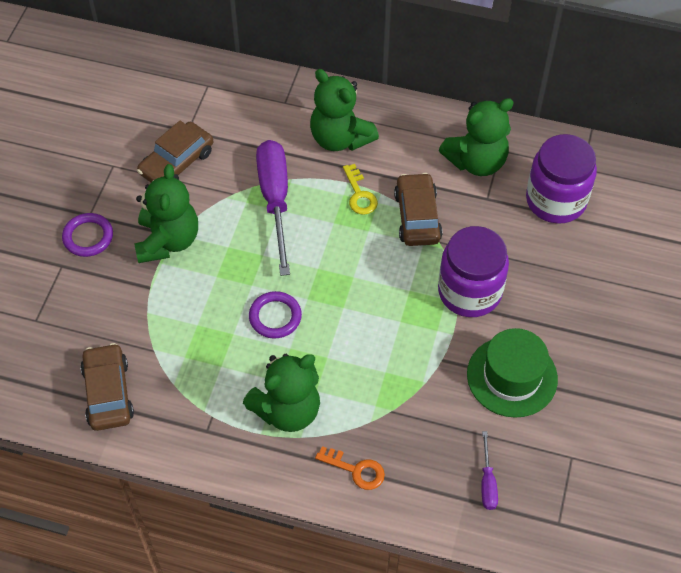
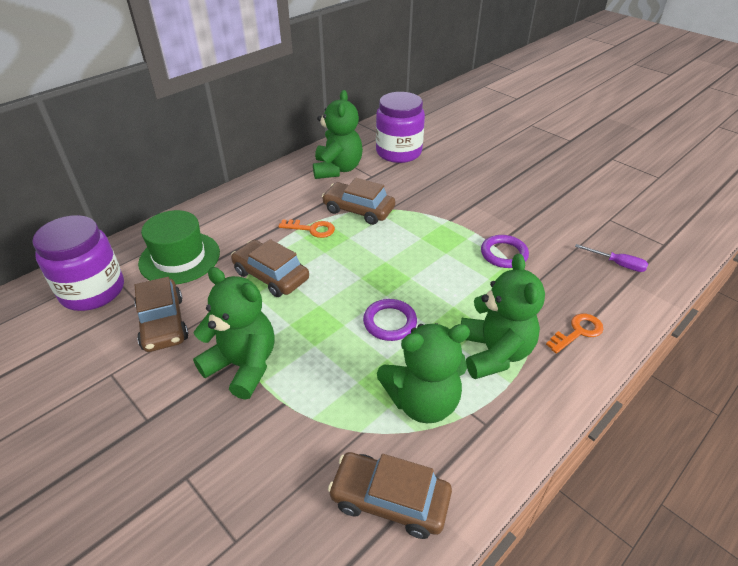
camera: 60 degrees left, 15 degrees down
purple ring [62,213,113,257] -> purple ring moved to [481,235,529,268]
purple screwdriver [256,140,290,276] -> brown car [231,239,309,297]
green teddy bear [310,69,379,151] -> green teddy bear moved to [377,323,470,423]
yellow key [343,164,378,215] -> orange key [278,219,335,238]
purple jar [438,226,509,317] -> purple jar moved to [32,215,124,311]
green hat [467,328,558,418] -> green hat moved to [138,210,220,284]

